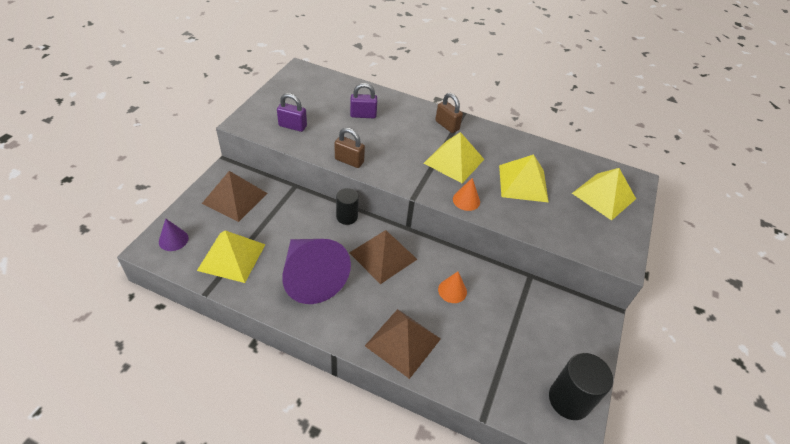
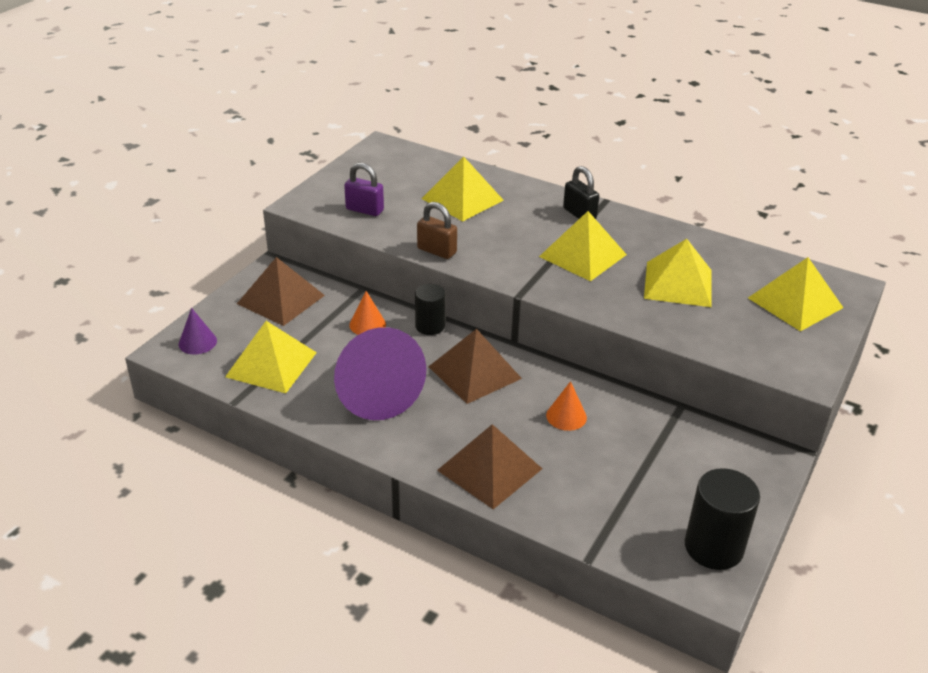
camera: 10 degrees right, 10 degrees down
purple padlock [350,83,377,118] -> yellow pyramid [422,157,504,221]
brown padlock [435,93,463,133] -> black padlock [563,166,599,219]
orange cone [453,178,480,211] -> orange cone moved to [349,291,386,335]

